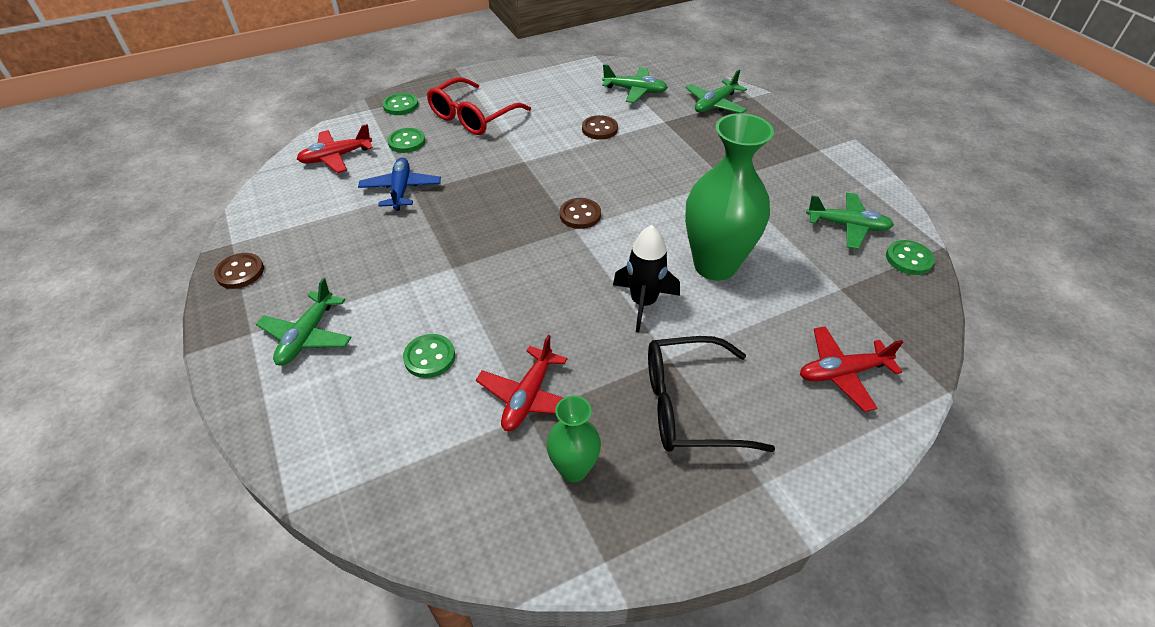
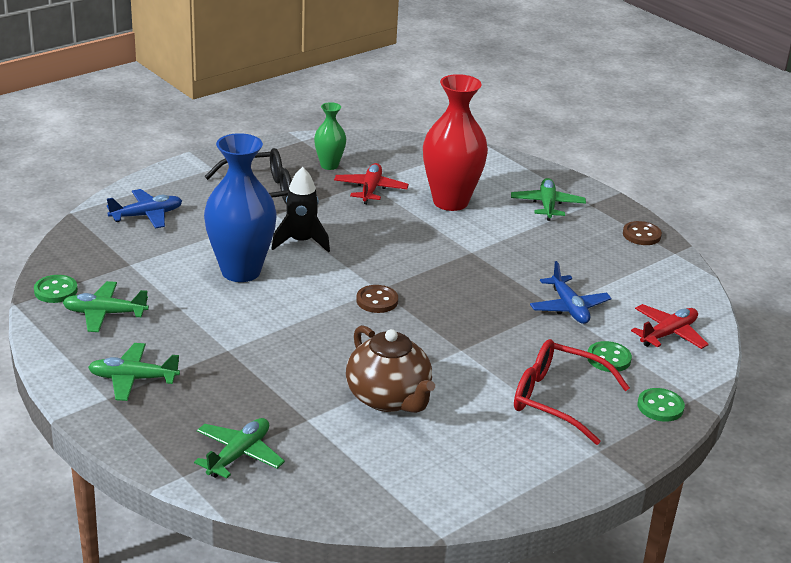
camera: 165 degrees right, 15 degrees down
green button [403,334,455,378] -> red vase [423,74,488,211]
red glasses [427,77,531,135] -> red glasses turned 90 degrees counterclockwise [514,339,630,445]
brown button [582,115,618,140] -> brown teapot [346,325,435,413]
green plane [602,64,668,103] -> green plane moved to [88,343,180,401]
green vase [685,113,774,281] -> blue vase [204,133,277,282]
red plane [800,326,903,412] -> blue plane [107,189,182,229]

